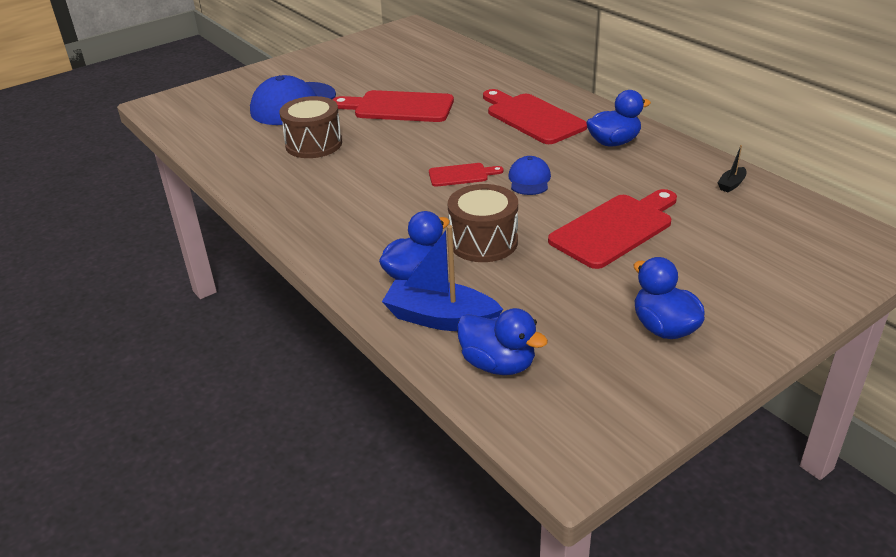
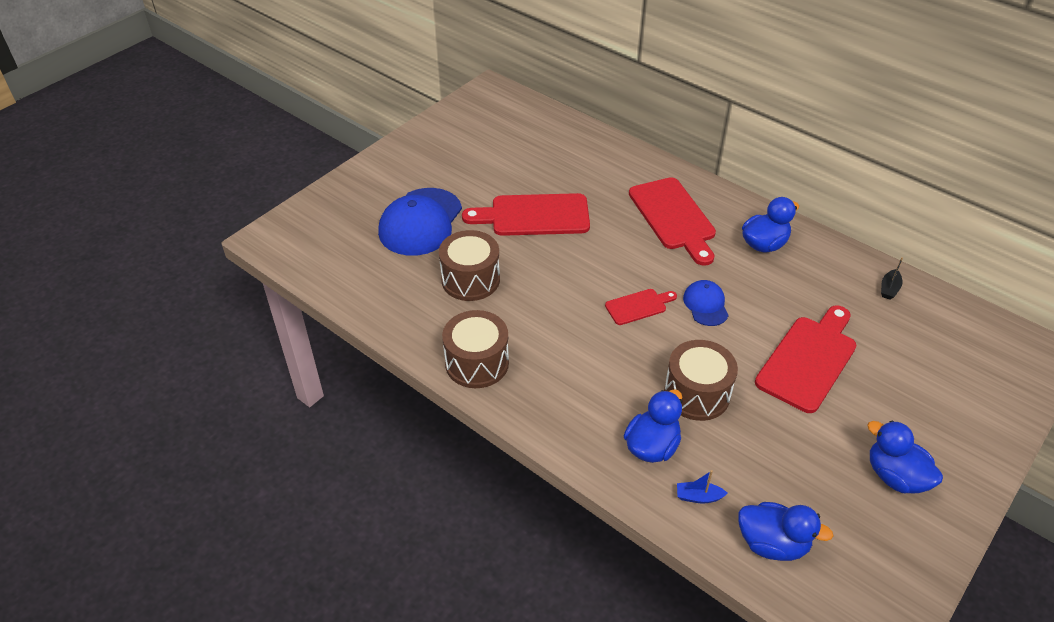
camera: 15 degrees left, 10 degrees up
blue boat [382,225,503,331] -> blue boat [677,470,728,503], size x0.45
red cutting board [483,89,587,144] -> red cutting board turned 150 degrees counterclockwise [629,177,716,266]
none -> brown drum [442,310,509,388]

